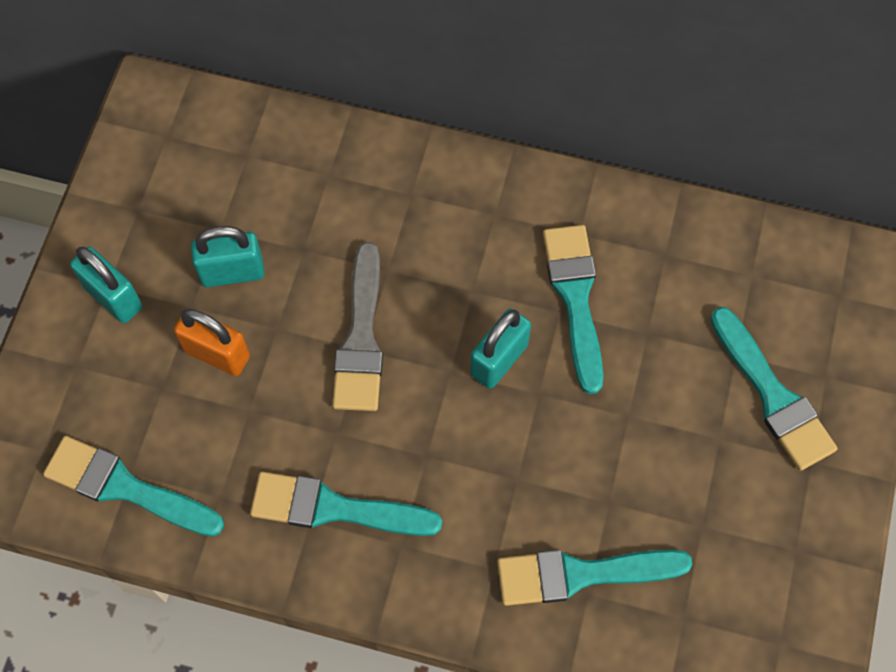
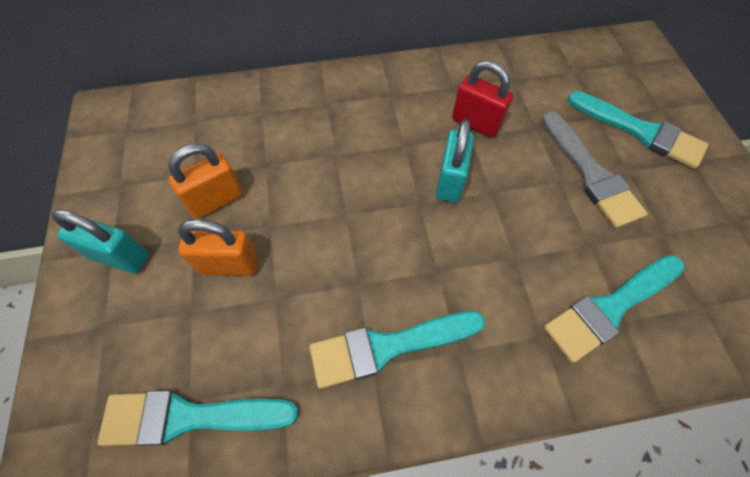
camera: 25 degrees left, 5 degrees down
turquoise padlock [191,226,265,287] -> orange padlock [168,144,243,219]
grey brush [332,242,383,411] -> grey brush moved to [542,112,648,228]
turquoise brush [543,225,603,394] -> red padlock [452,61,513,138]

